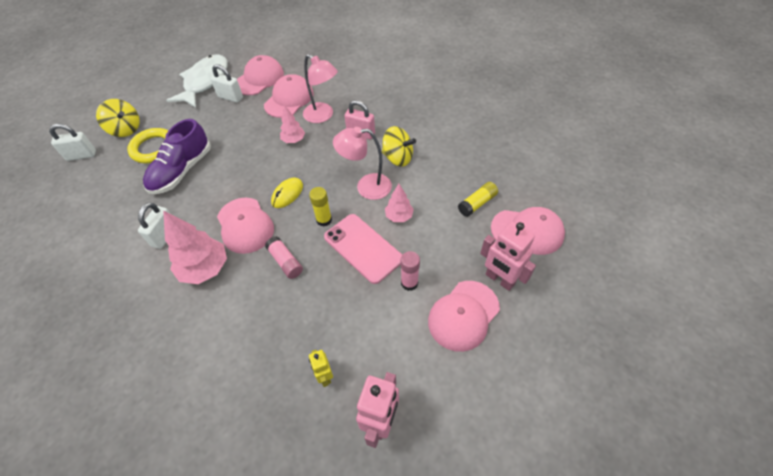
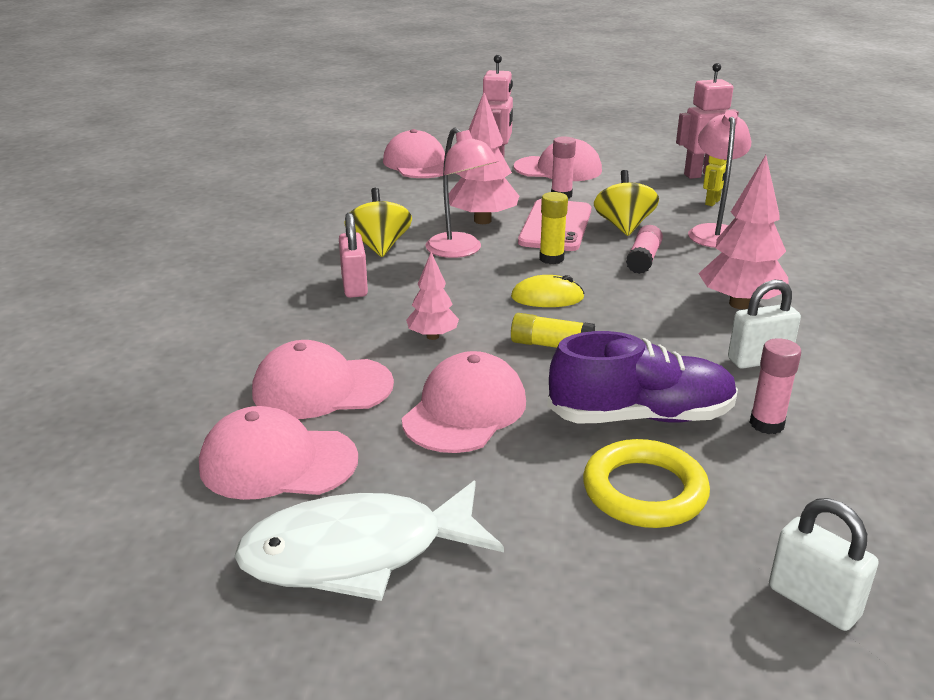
camera: 125 degrees left, 25 degrees down
yellow spinning top [96,99,140,137] -> yellow spinning top moved to [594,170,659,236]
white padlock [210,64,243,103] -> none
pink cap [217,198,274,254] -> pink cap moved to [402,351,526,453]
pink lamp [303,54,338,123] -> pink lamp moved to [688,111,751,248]
pink tree [385,184,414,222] -> pink tree [449,92,519,224], size x1.76
yellow glue stick [458,182,498,217] -> yellow glue stick moved to [511,313,595,348]
none -> pink glue stick [749,338,801,434]

